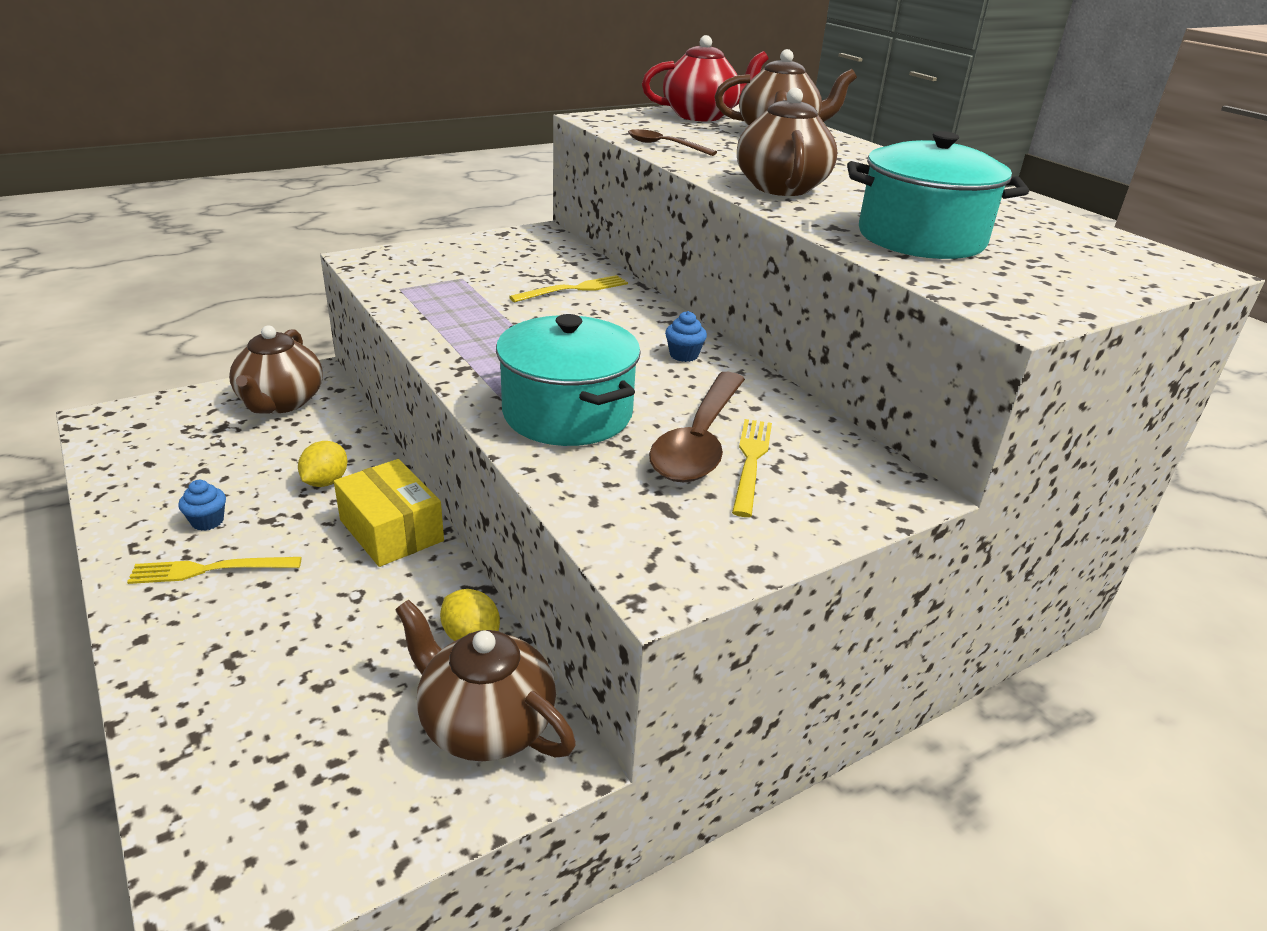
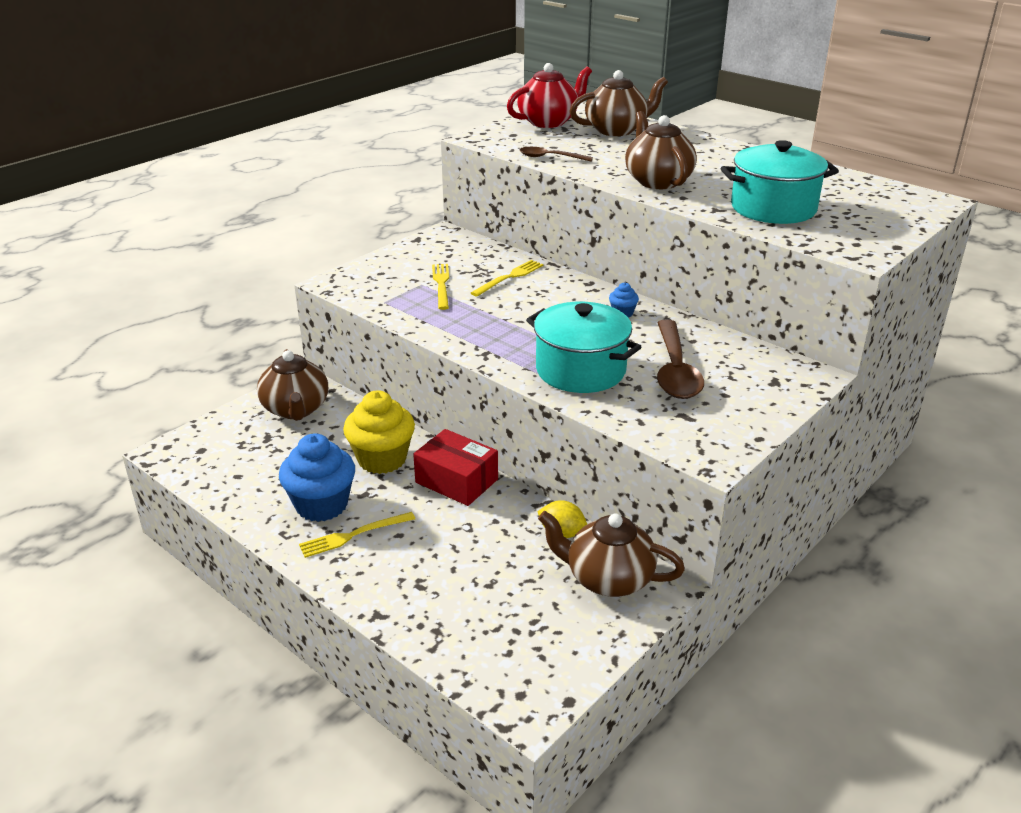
camera: 15 degrees left, 0 degrees up
blue cupcake [178,480,226,531] -> blue cupcake [279,433,355,522], size x2.27
yellow lemon [298,441,348,487] -> yellow cupcake [343,390,415,474]
yellow box [334,459,444,567] -> red box [413,429,498,506]
yellow fork [732,419,772,517] -> yellow fork moved to [432,264,449,310]

